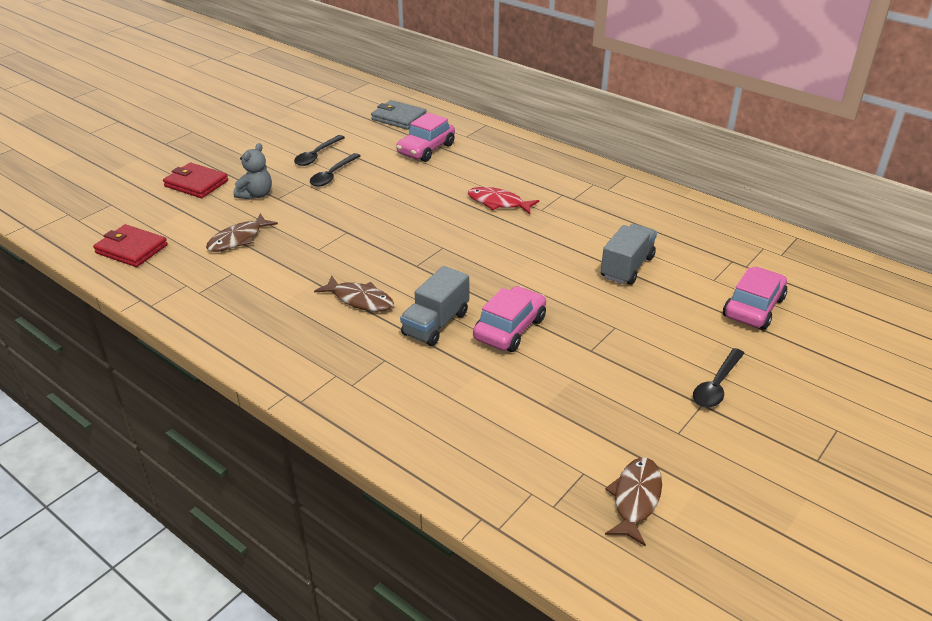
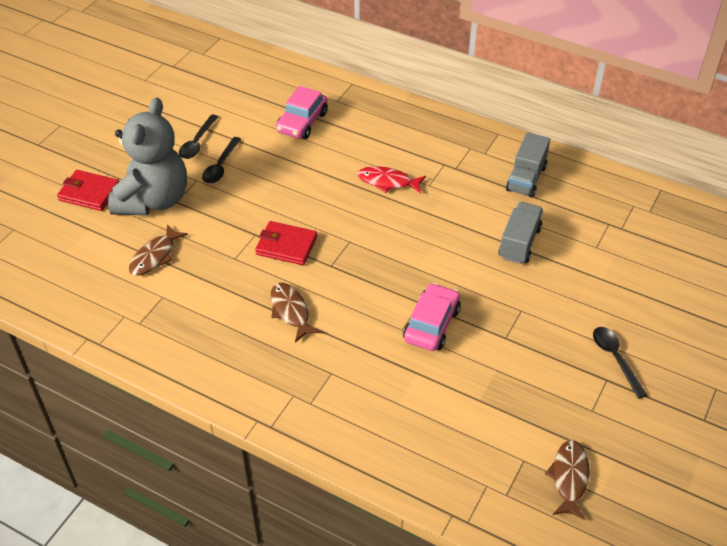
camera: 10 degrees left, 10 degrees up
red wallet [93,224,168,267] -> red wallet moved to [255,221,317,265]
grey teddy bear [233,143,272,200] -> grey teddy bear [108,98,187,215], size x2.17
brown fish [314,276,394,312] -> brown fish turned 135 degrees counterclockwise [271,283,321,342]
grey wallet [371,100,427,129] -> none
grey truck [400,266,469,346] -> grey truck moved to [506,132,550,198]
black spoon [693,348,745,408] -> black spoon turned 135 degrees clockwise [593,327,647,399]
pink car [723,267,787,330] -> none

